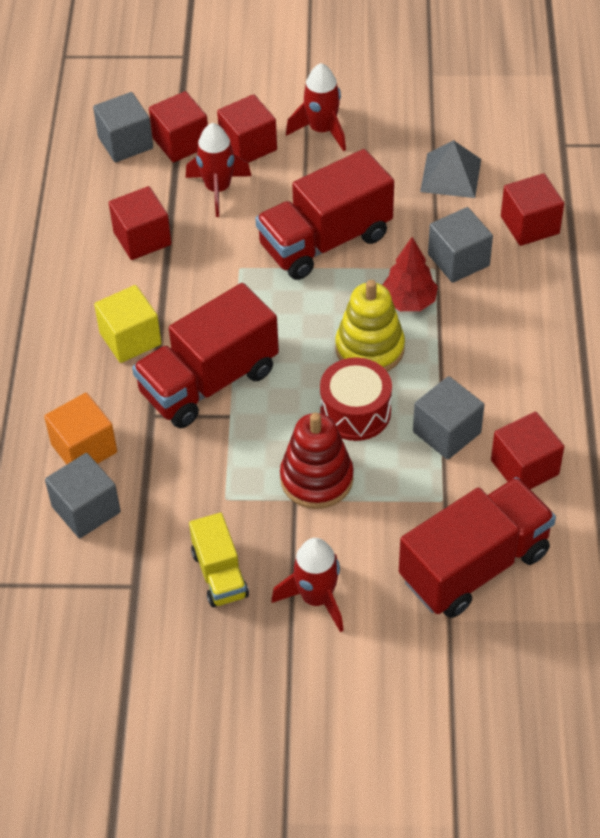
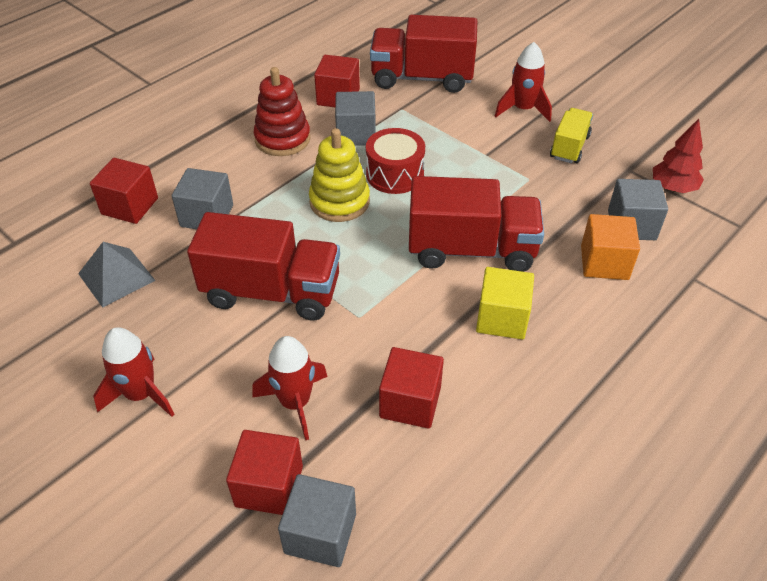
camera: 140 degrees left, 5 degrees down
red cube [217,94,277,163] -> none
red stacking toy [280,413,354,509] -> red stacking toy moved to [254,67,310,156]
red tree [382,237,438,311] -> red tree moved to [653,119,704,193]

